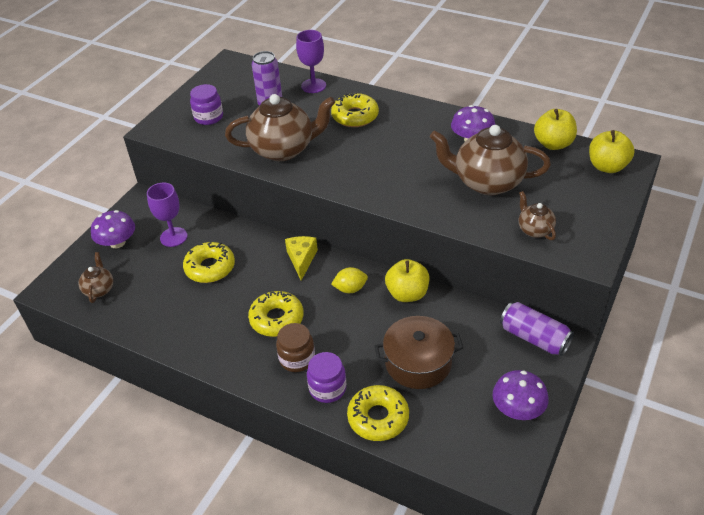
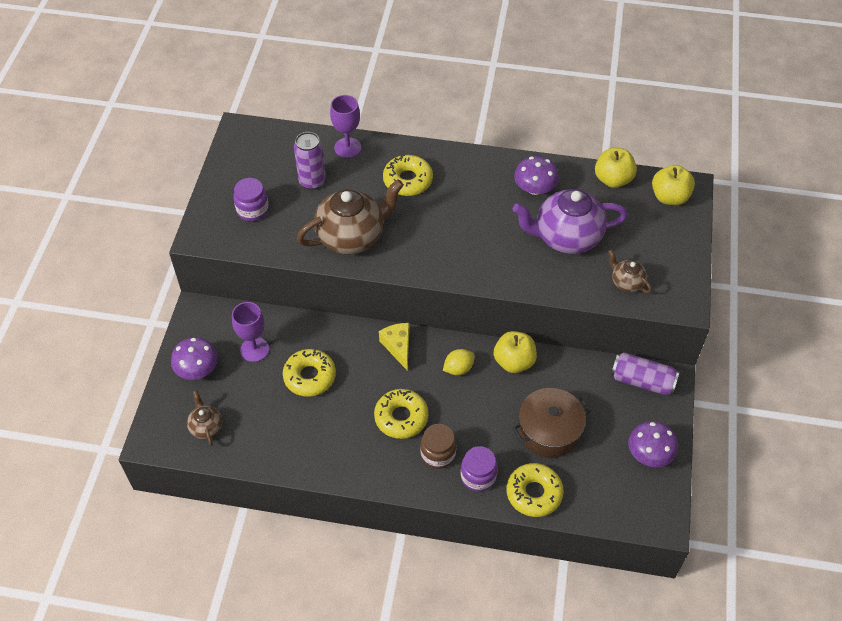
camera: 20 degrees left, 10 degrees up
brown teapot [430,125,551,195] -> purple teapot [513,189,628,254]

